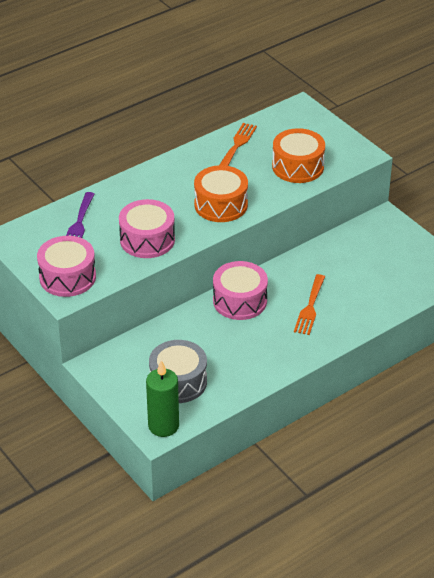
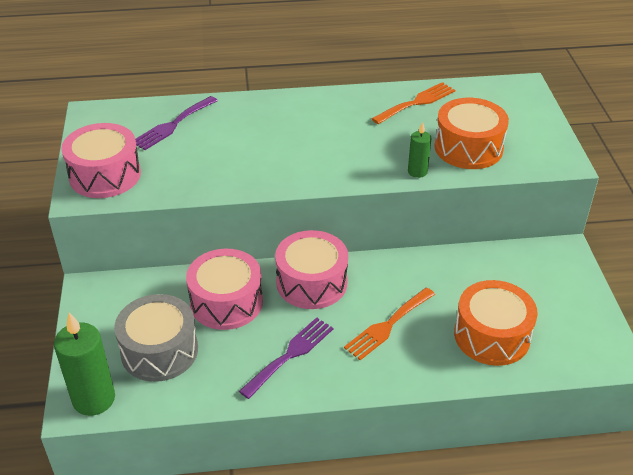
camera: 30 degrees right, 0 degrees up
pink drum [119,199,175,258] -> pink drum moved to [186,249,263,330]
orange drum [194,165,248,222] -> orange drum moved to [454,280,538,366]
none -> purple fork [239,317,333,399]
none -> green candle [408,122,431,178]

